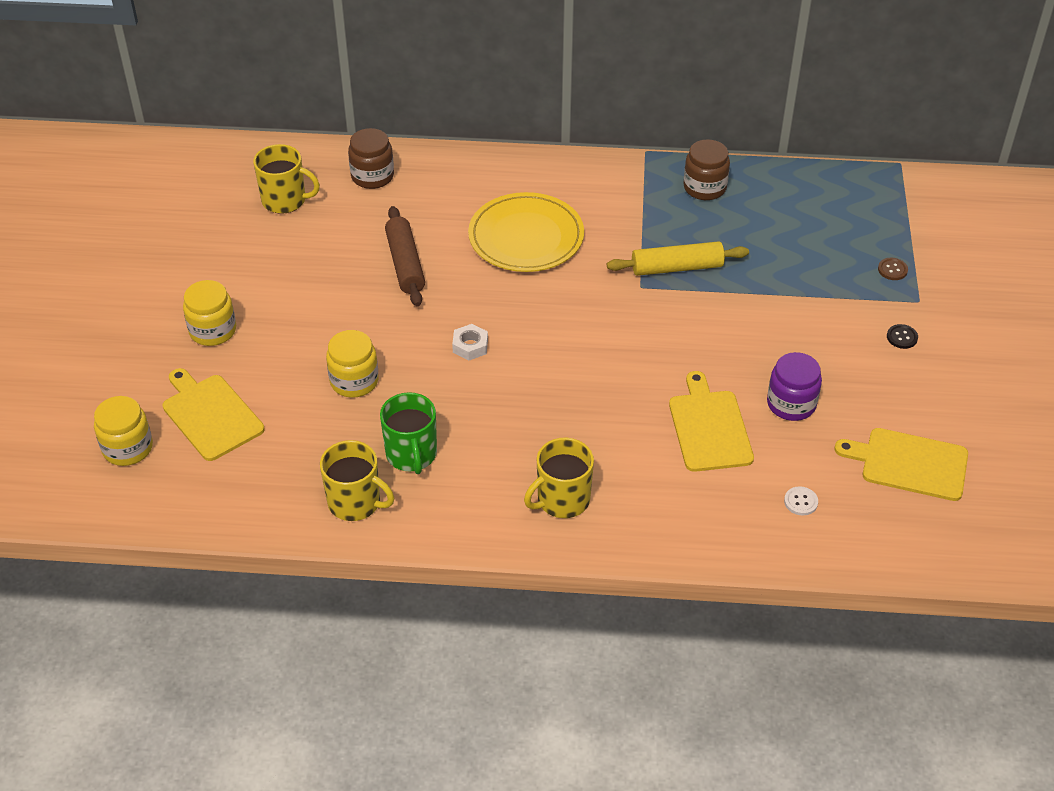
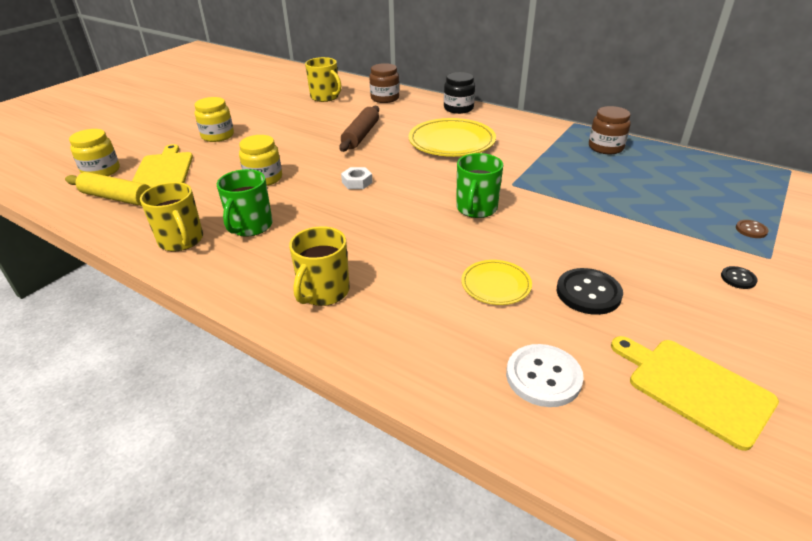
camera: 30 degrees right, 10 degrees down
yellow mug [524,438,594,518] -> yellow mug turned 60 degrees counterclockwise [289,226,350,306]
yellow rolling pin [607,241,749,276] -> yellow rolling pin moved to [65,172,150,206]
yellow cutting board [669,371,754,472] -> yellow plate [461,260,532,305]
purple jar [767,352,822,421] -> black button [557,268,623,315]
white button [784,486,818,516] -> white button [506,344,584,407], size x1.94
none -> black jar [444,72,475,114]
none -> green mug [456,153,503,218]

